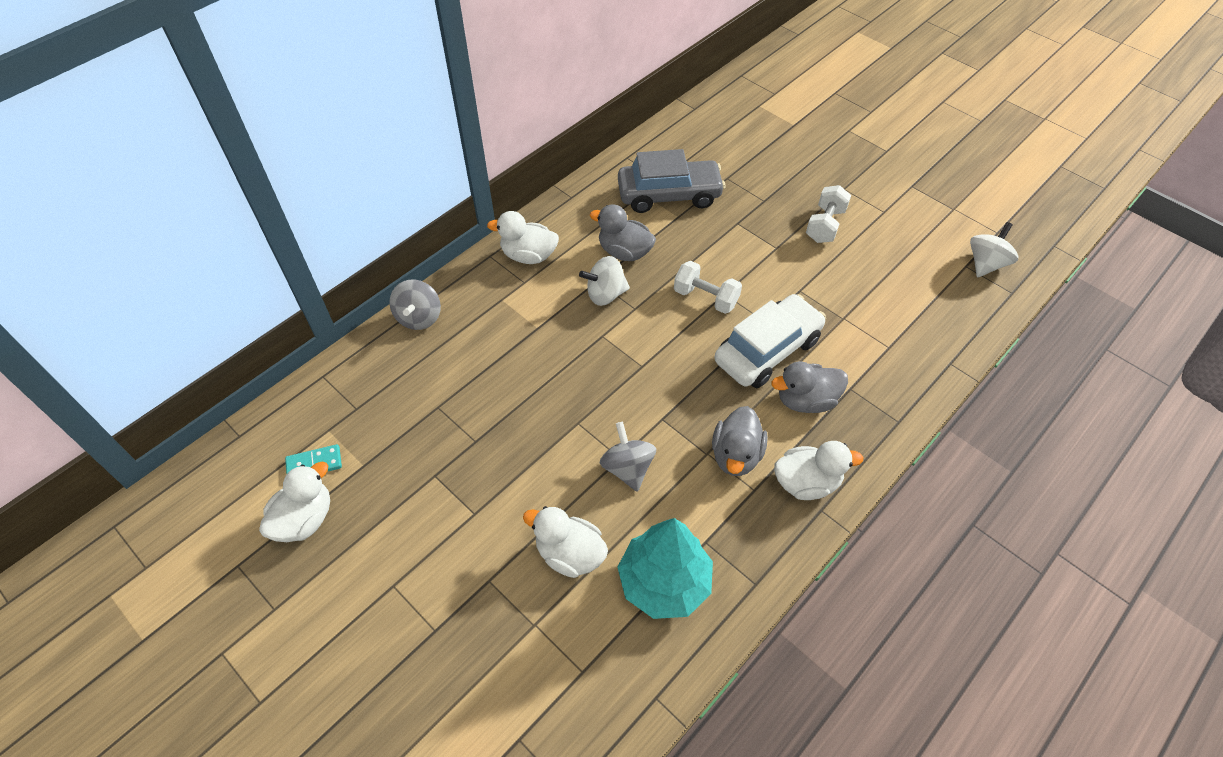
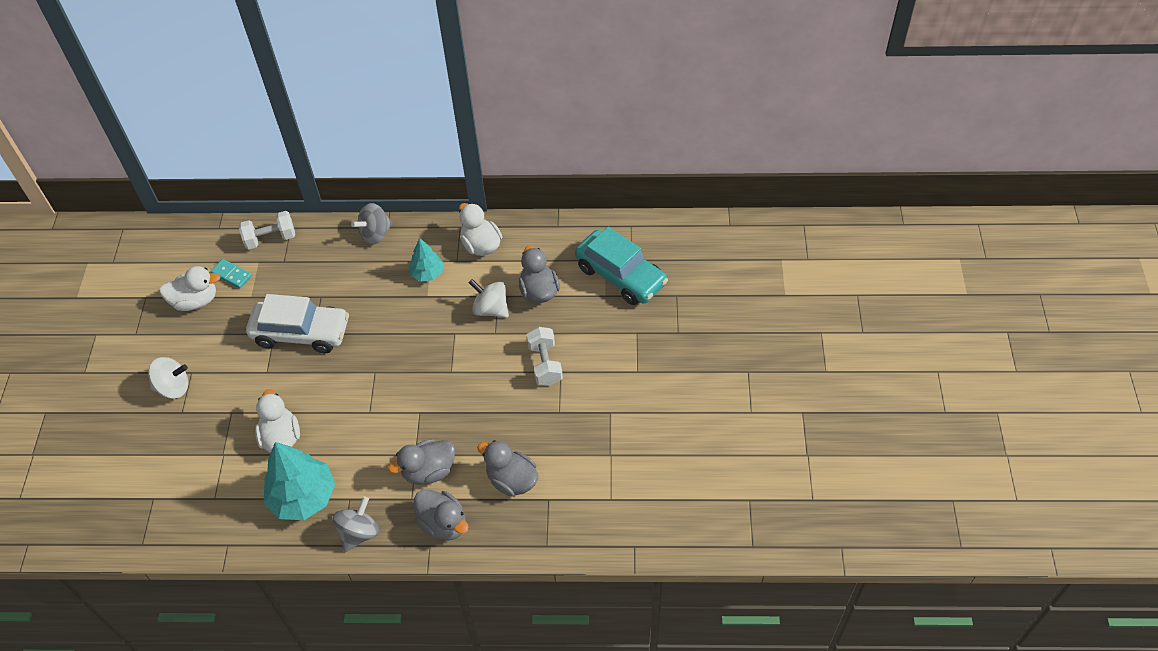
camera: 50 degrees right, 0 degrees up
grey spinning top [600,422,656,492] -> grey spinning top moved to [333,496,379,552]
grey car [618,149,725,213] -> turquoise car [575,227,668,305]
white car [714,294,826,388] -> white car moved to [246,294,349,353]
white duck [774,441,863,500] -> grey duck [414,489,469,540]
white dumbbell [806,185,851,243] -> white dumbbell moved to [239,211,295,250]
white spinning top [970,222,1018,277] -> white spinning top moved to [148,357,188,399]
none -> turquoise tree [409,238,444,281]

